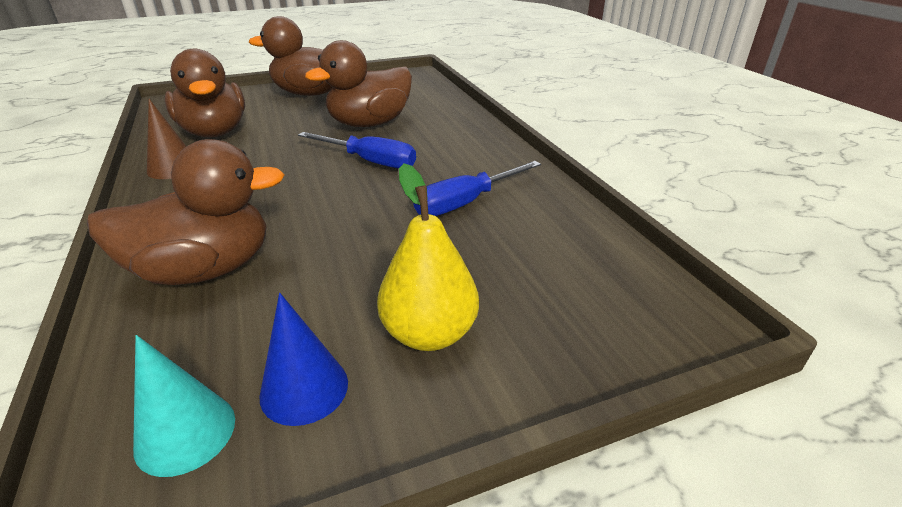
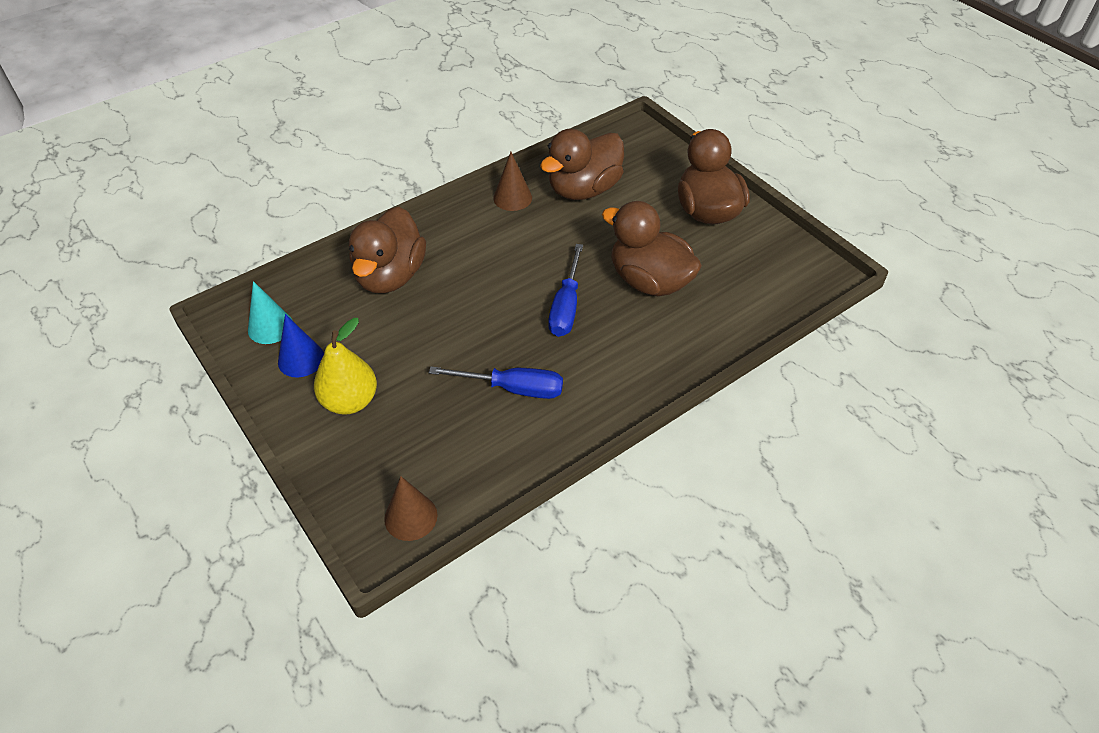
camera: 75 degrees right, 15 degrees up
brown duck [87,139,285,285] -> brown duck turned 45 degrees clockwise [349,207,426,293]
blue screwdriver [414,161,541,216] -> blue screwdriver turned 150 degrees clockwise [429,367,563,399]
none -> brown cone [384,476,437,541]

